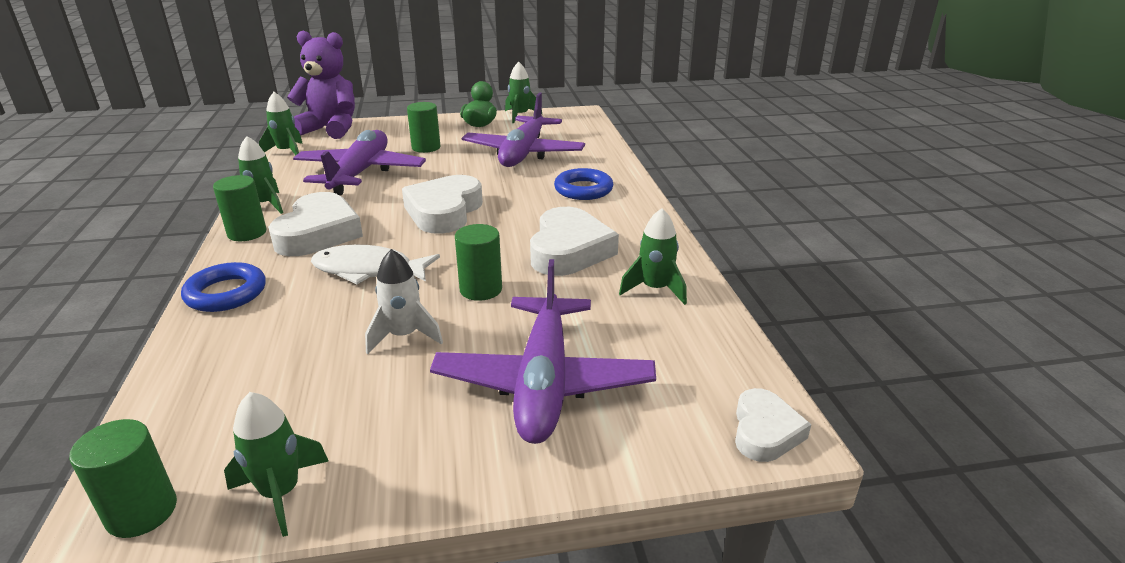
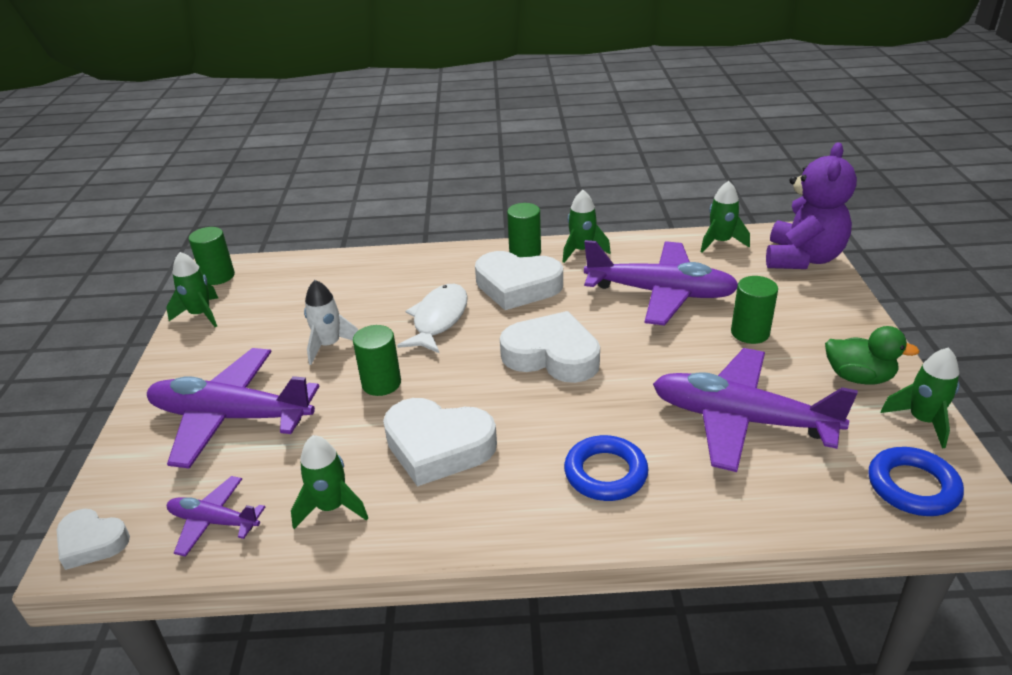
camera: 100 degrees right, 5 degrees up
blue ring [181,262,266,312] -> blue ring moved to [868,447,964,516]
none -> purple plane [167,476,265,557]

